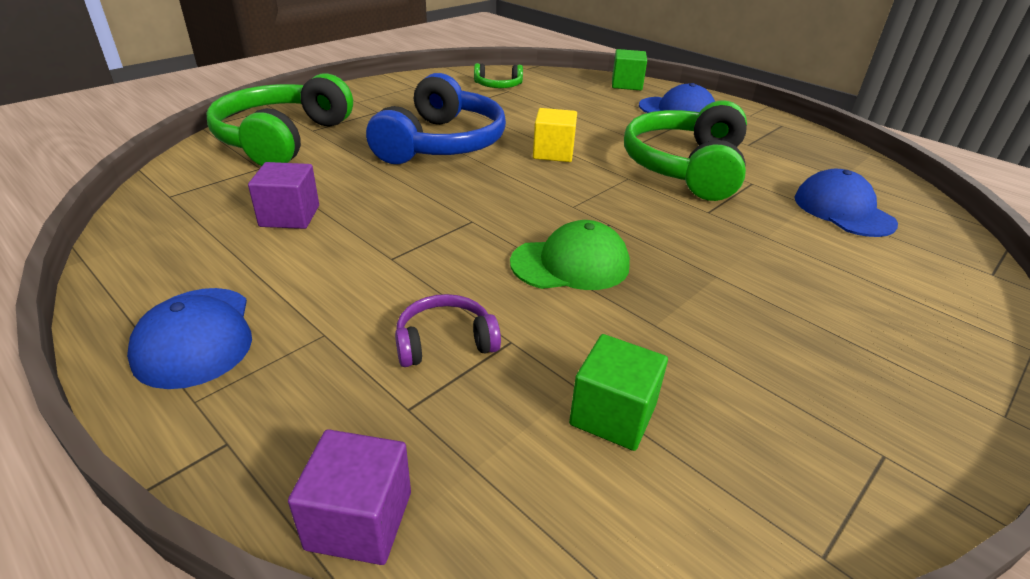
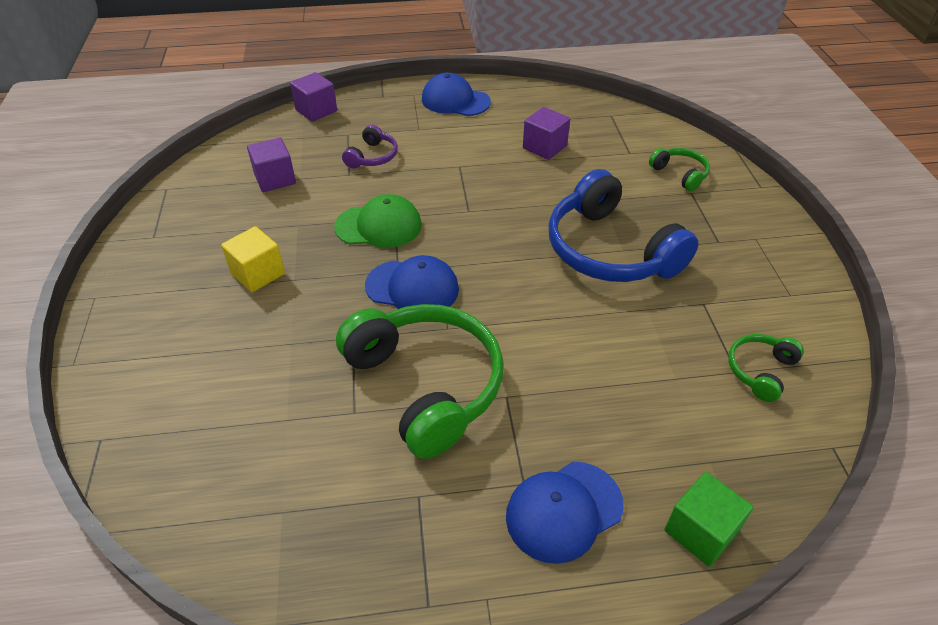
camera: 130 degrees right, 10 degrees up
green headphones [207,73,353,166] -> green headphones [649,148,710,191], size x0.46
green cap [510,220,630,290] -> green cap turned 120 degrees counterclockwise [334,194,422,248]
yellow cube [533,108,577,162] -> yellow cube moved to [221,226,285,292]
green cube [569,334,668,451] -> purple cube [247,138,296,192]
blue cap [795,169,898,237] -> blue cap moved to [365,255,459,309]

